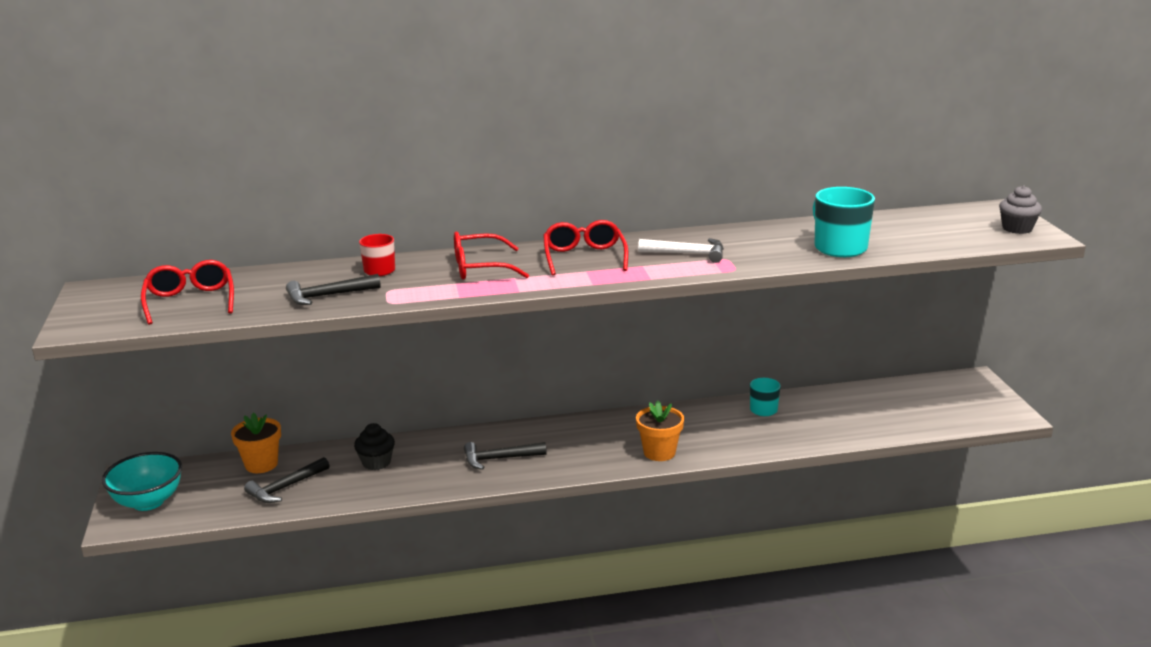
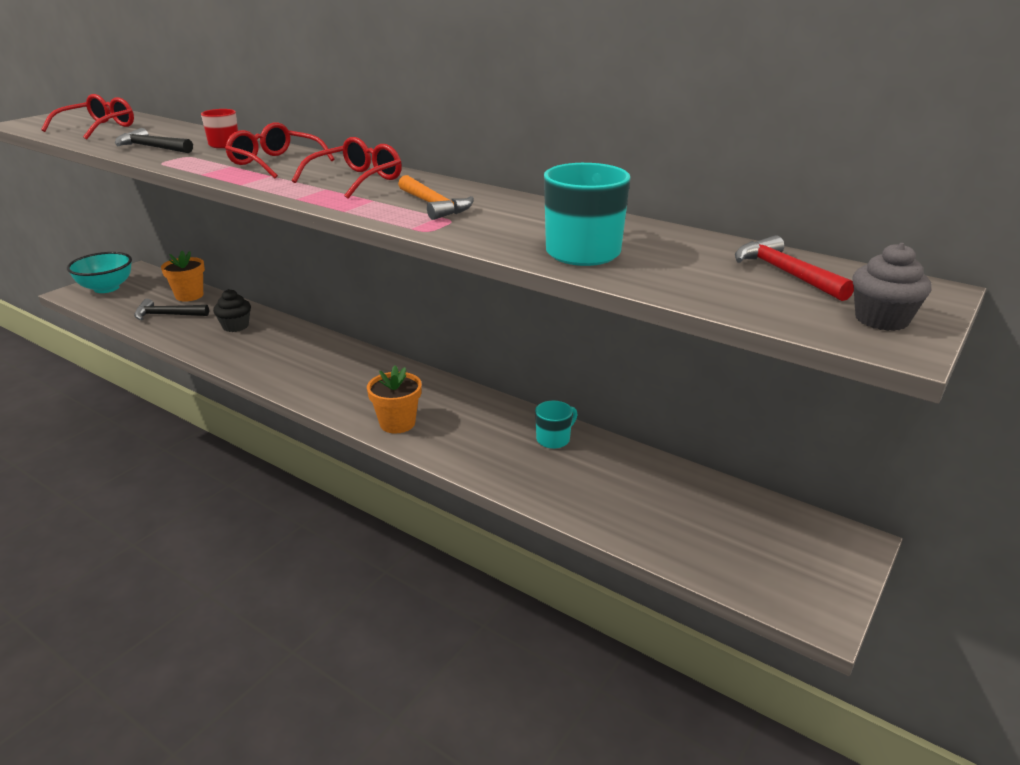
camera: 45 degrees right, 5 degrees up
black hammer [464,442,547,470] -> none
white hammer [638,238,724,263] -> orange hammer [398,175,474,220]
none -> red hammer [735,235,854,301]

